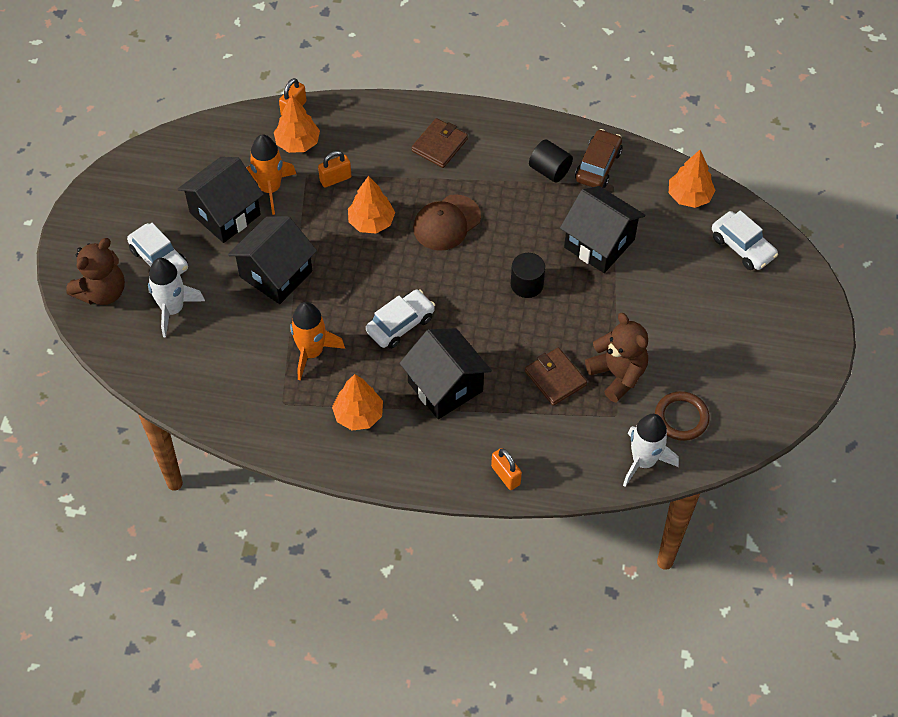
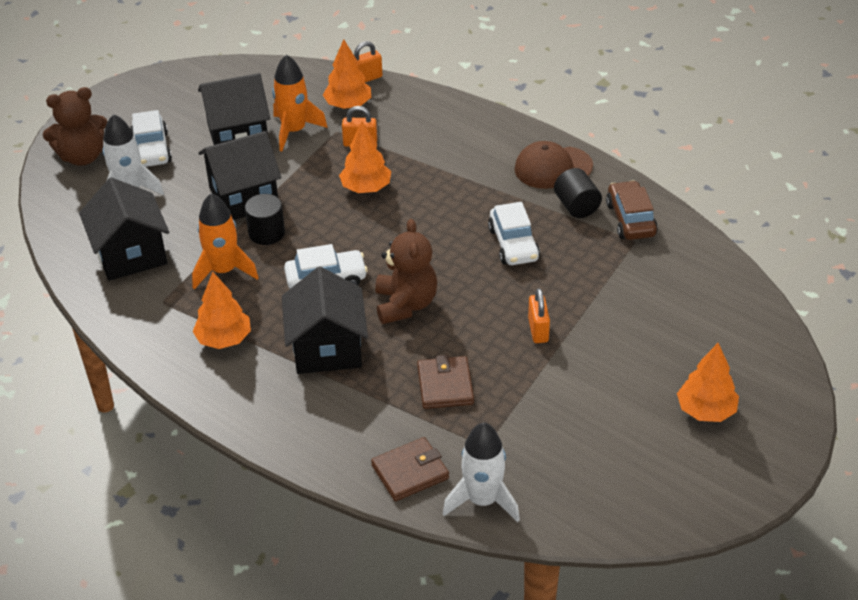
camera: 30 degrees right, 15 degrees down
brown wallet [412,118,468,168] -> brown wallet moved to [371,437,449,501]
brown cap [413,194,481,251] -> brown cap moved to [514,141,593,189]
orange padlock [491,448,522,490] -> orange padlock moved to [528,288,550,343]
black cylinder [511,253,545,298] -> black cylinder moved to [245,194,285,245]
black house [560,186,645,273] -> black house moved to [79,178,169,281]
brown car [575,129,623,188] -> brown car turned 60 degrees counterclockwise [606,180,658,240]
brown teddy bear [585,313,648,402] -> brown teddy bear moved to [375,219,437,324]
brown ring [655,391,710,441] -> none
orange tree [669,150,716,208] -> orange tree moved to [677,343,739,422]
white car [712,210,778,270] -> white car moved to [488,202,540,265]

